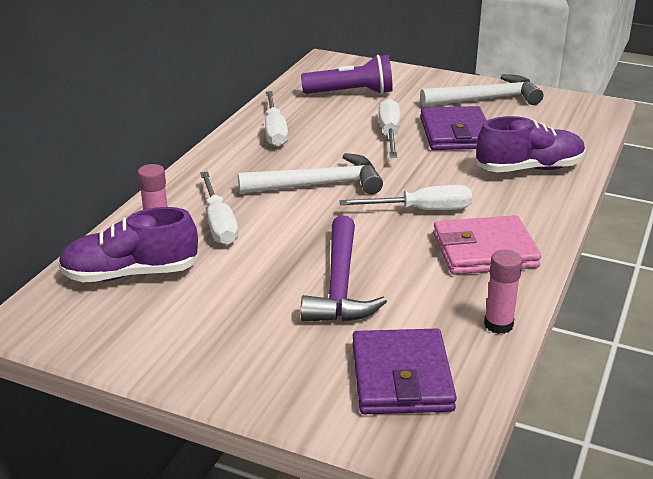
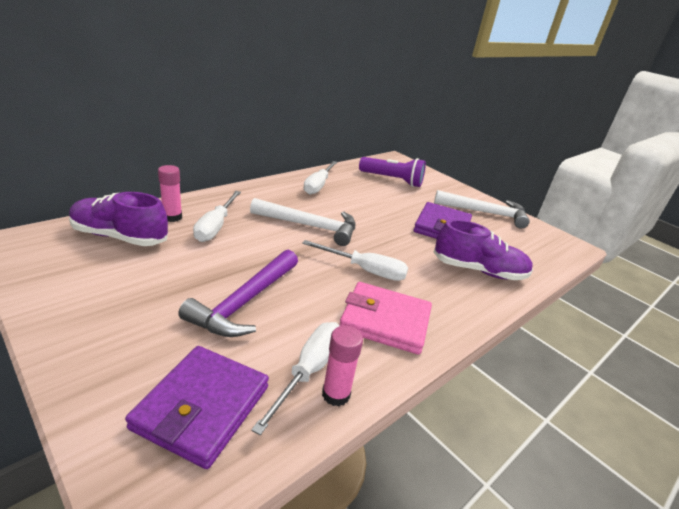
camera: 20 degrees right, 0 degrees up
white screwdriver [378,99,400,158] -> white screwdriver moved to [251,322,339,435]

